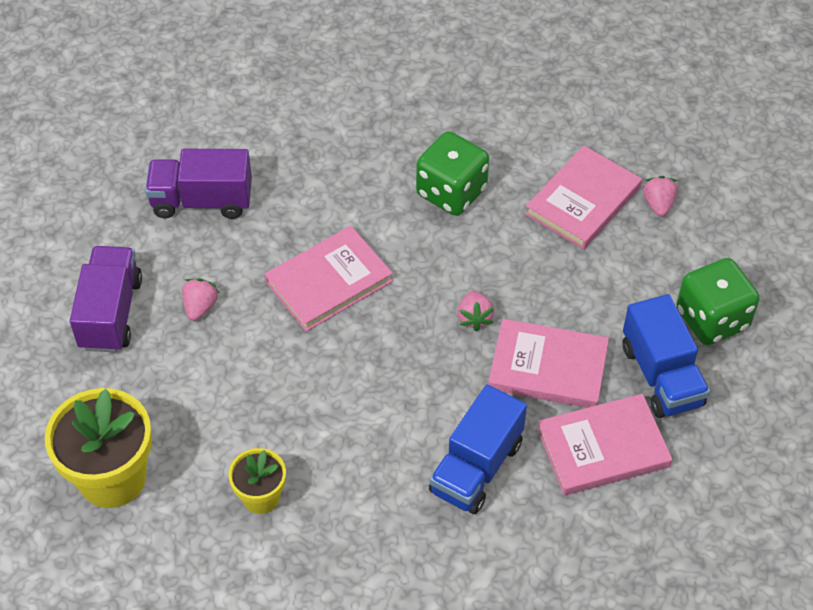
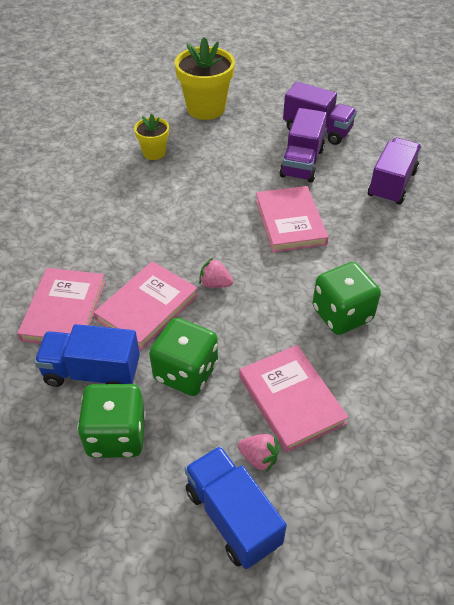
camera: 115 degrees right, 5 degrees down
pink strawberry [182,278,219,321] -> purple truck [279,108,327,183]
blue truck [429,385,527,514] -> blue truck moved to [184,446,287,569]
none -> green dice [149,318,218,396]

